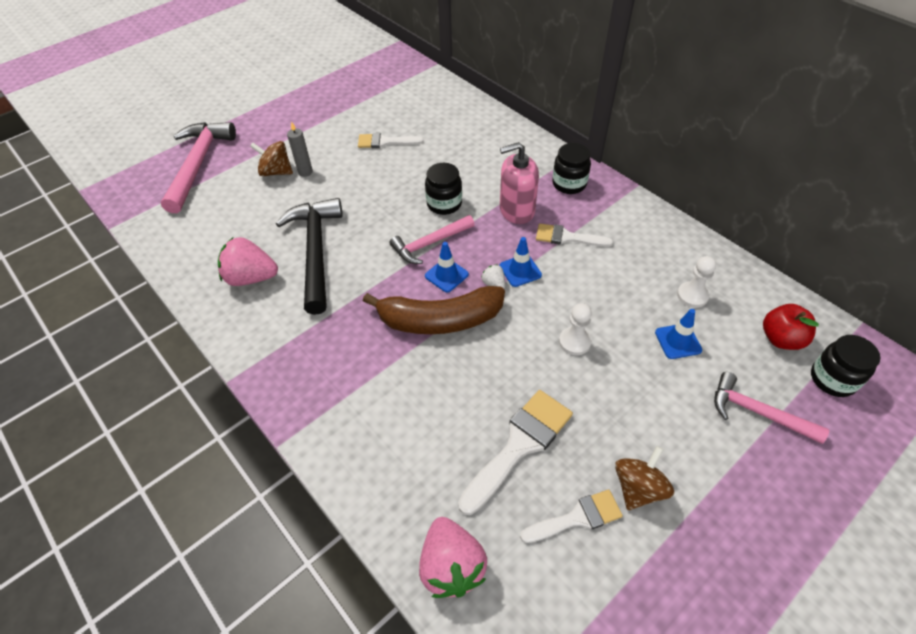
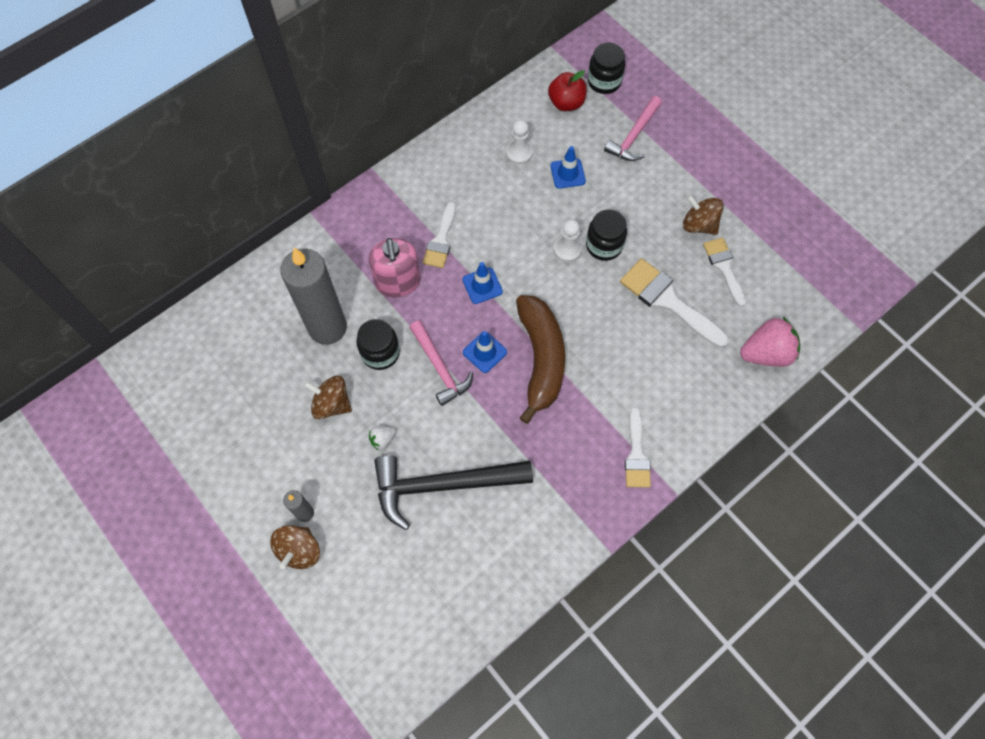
camera: 90 degrees left, 15 degrees up
pink hammer [161,122,236,213] -> none
pink strawberry [218,237,278,286] -> none
white brush [358,133,424,148] -> white brush moved to [625,407,651,488]
white strawberry [481,264,505,289] -> white strawberry moved to [369,426,396,451]
black jar [552,143,591,194] -> black jar moved to [586,209,627,261]
none -> grey candle [280,248,347,345]
none -> brown spinning top [303,376,352,419]

